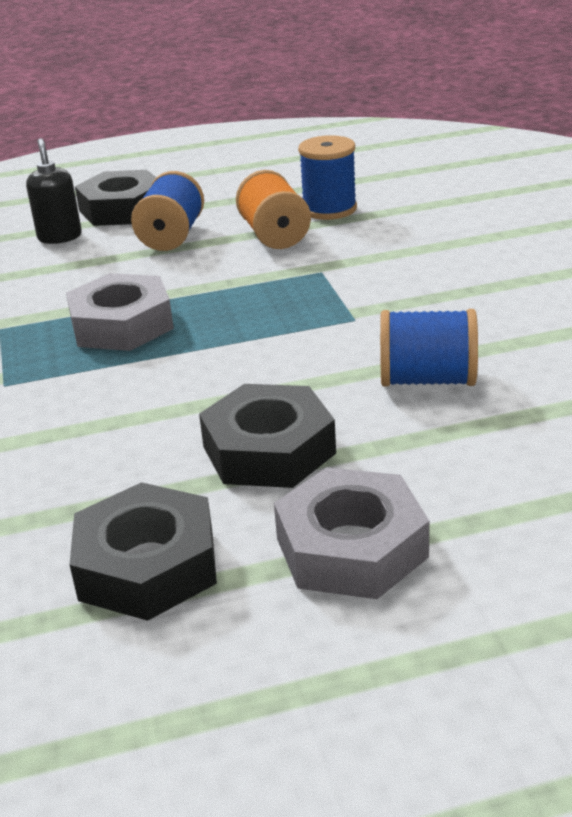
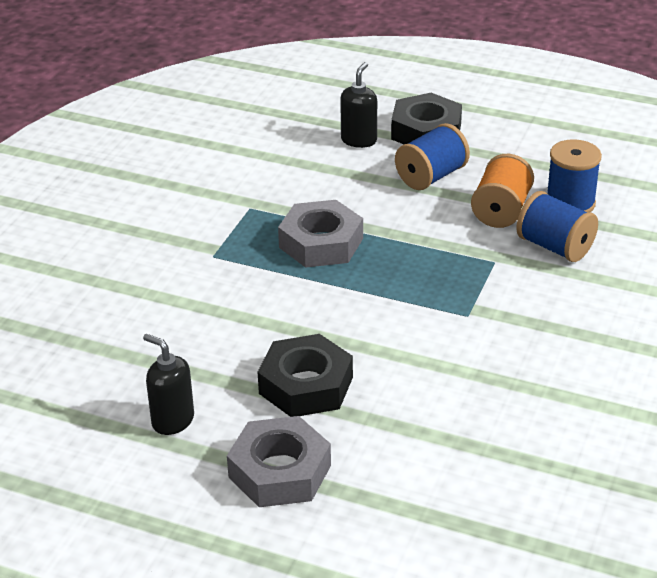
camera: 35 degrees right, 5 degrees up
black nut [70,482,217,621] -> black soap dispenser [143,334,194,435]
blue spool [380,309,478,387] -> blue spool moved to [516,191,598,262]

